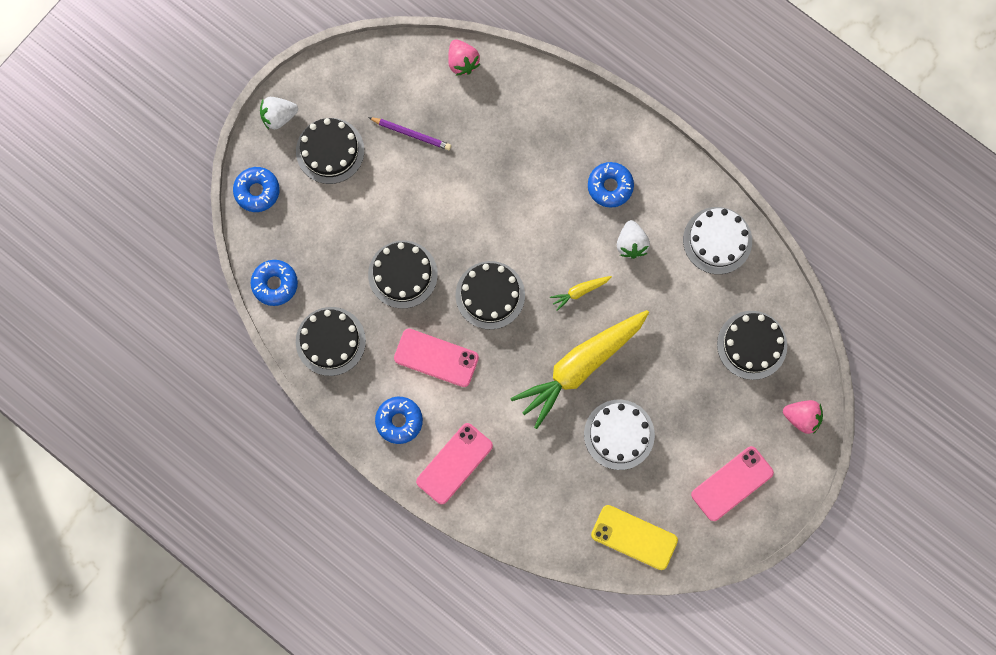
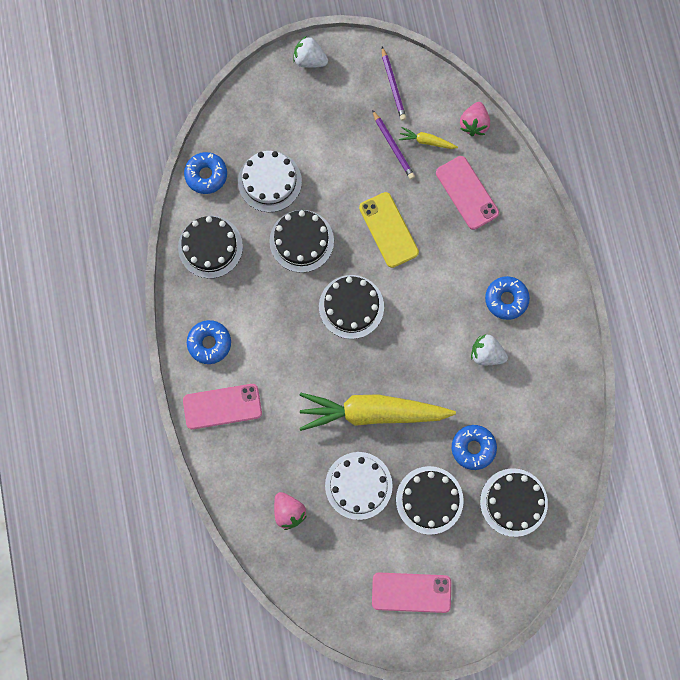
camera: 40 degrees right, 0 degrees up
blue donut [233,167,280,212] -> blue donut moved to [452,425,497,470]
black cake [296,118,364,184] -> black cake moved to [396,466,464,535]
pink phone [394,329,479,387] -> pink phone moved to [436,156,499,230]
yellow carrot [550,276,612,311] -> yellow carrot moved to [399,127,458,149]
yellow phone [591,505,678,570] -> yellow phone moved to [359,192,419,268]
white strawberry [617,220,650,259] -> white strawberry turned 75 degrees clockwise [471,335,508,365]
white cake [683,207,752,274] -> white cake moved to [238,151,302,212]
pink strawberry [783,400,823,434] -> pink strawberry moved to [274,492,307,530]
none -> purple pencil [382,47,406,121]

